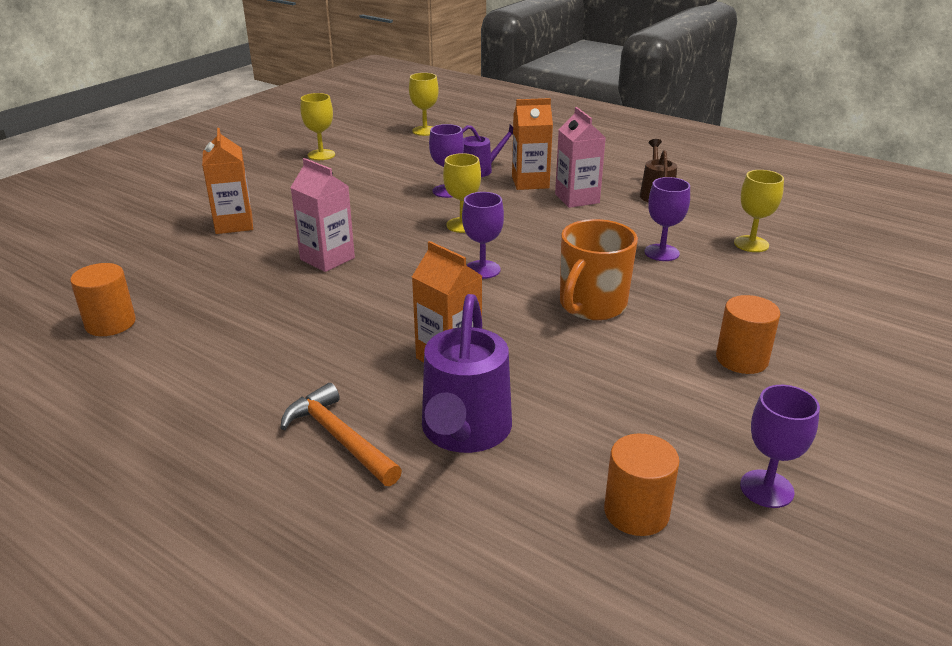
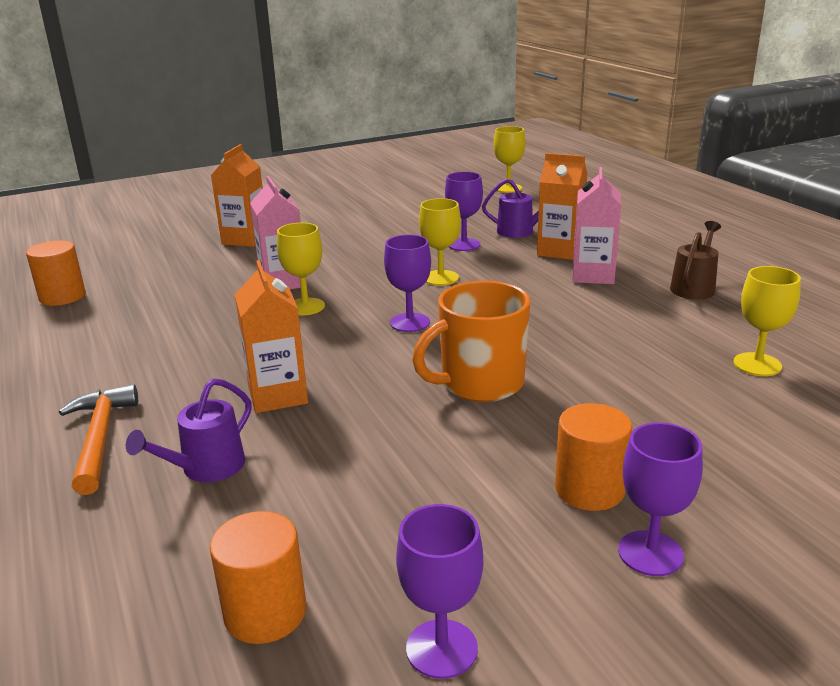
camera: 30 degrees right, 5 degrees down
yellow goblet [300,93,335,160] -> yellow goblet moved to [277,223,325,315]
purple watering can [422,294,512,453] -> purple watering can [126,378,252,482], size x0.59
purple goblet [645,177,690,261] -> purple goblet moved to [618,422,703,576]

